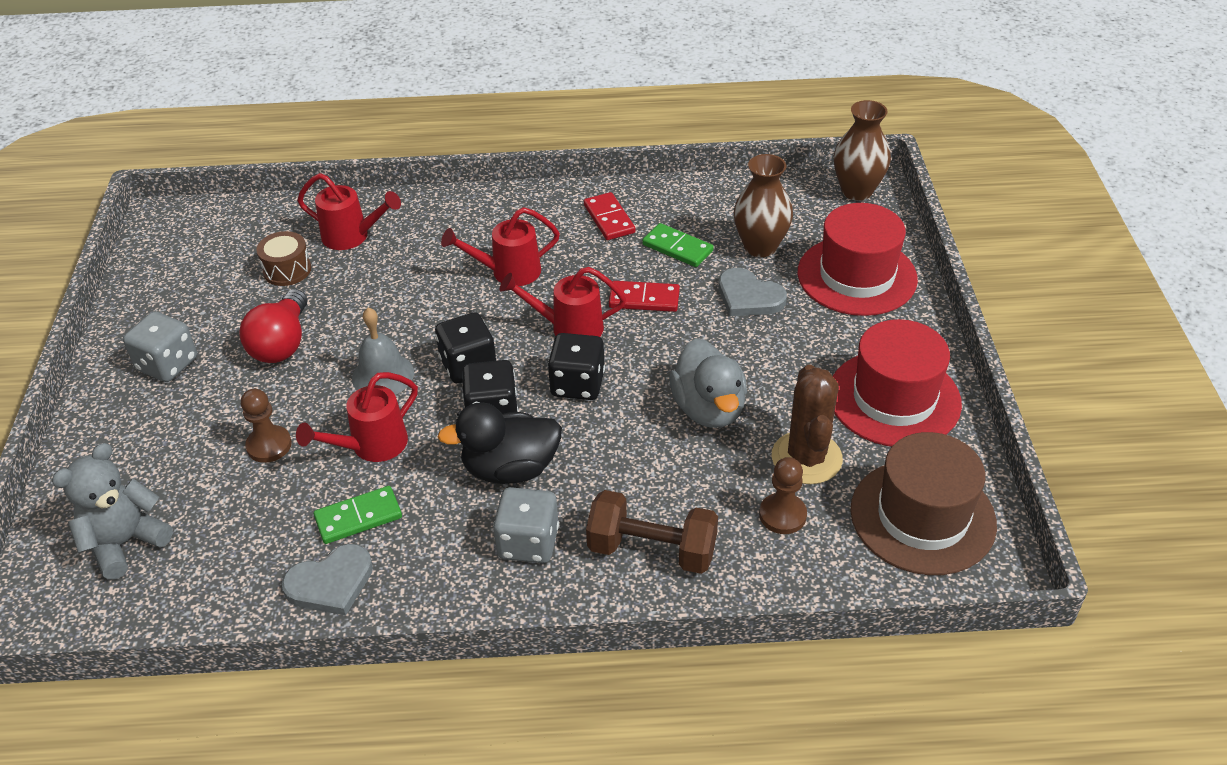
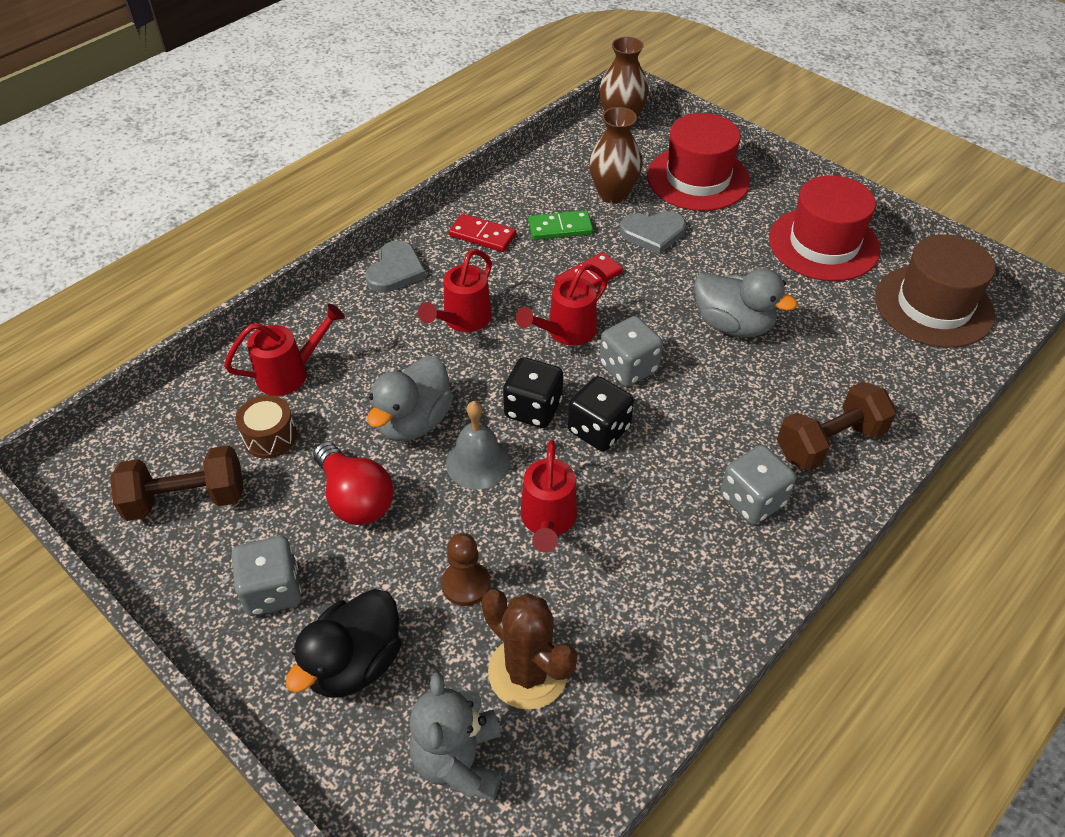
camera: 45 degrees left, 5 degrees up
grey heart [282,544,373,616] -> grey heart moved to [365,241,426,293]
green domino [314,486,402,544] -> none
black duck [438,402,562,484] -> black duck moved to [286,589,401,698]
black dice [548,333,605,400] -> grey dice [599,316,663,387]
brown pawn [759,457,807,534] -> none
brown cactus [772,365,843,484] -> brown cactus moved to [481,589,577,710]
none -> brown dumbbell [110,445,243,521]
none -> grey duck [367,356,453,441]

